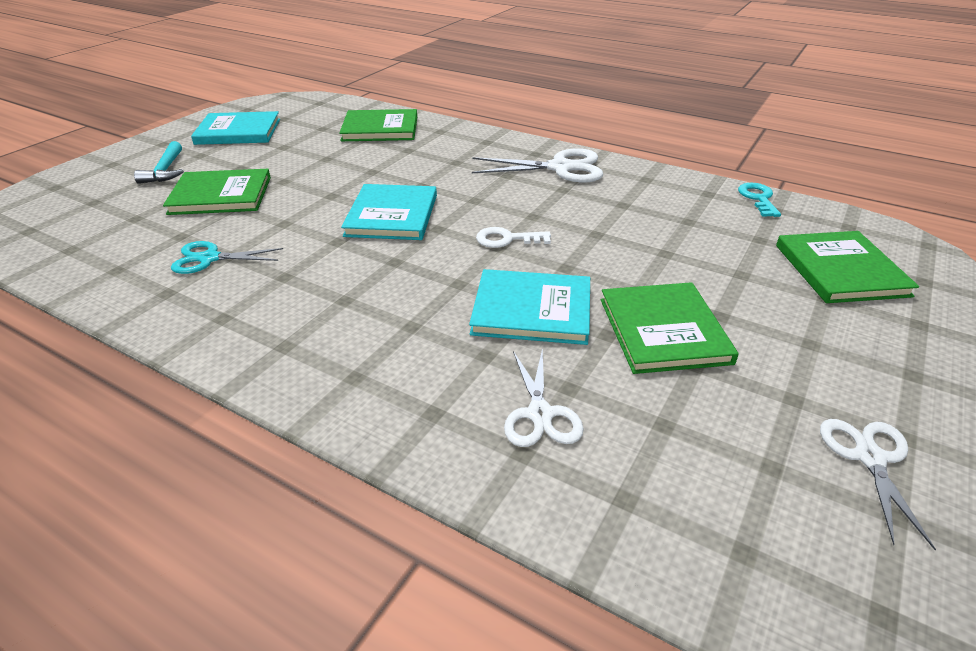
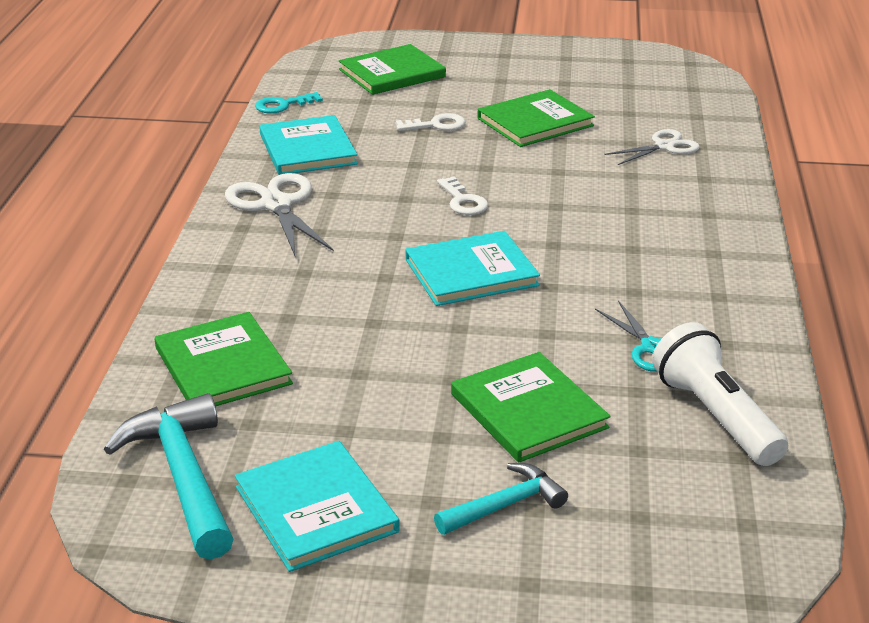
camera: 115 degrees left, 5 degrees down
turquoise book [469,269,590,345] -> turquoise book moved to [260,115,358,175]
white scissors [820,419,936,550] -> none
none -> turquoise hammer [104,393,234,560]
none -> white key [396,113,466,131]
none -> white flashlight [652,322,788,466]

